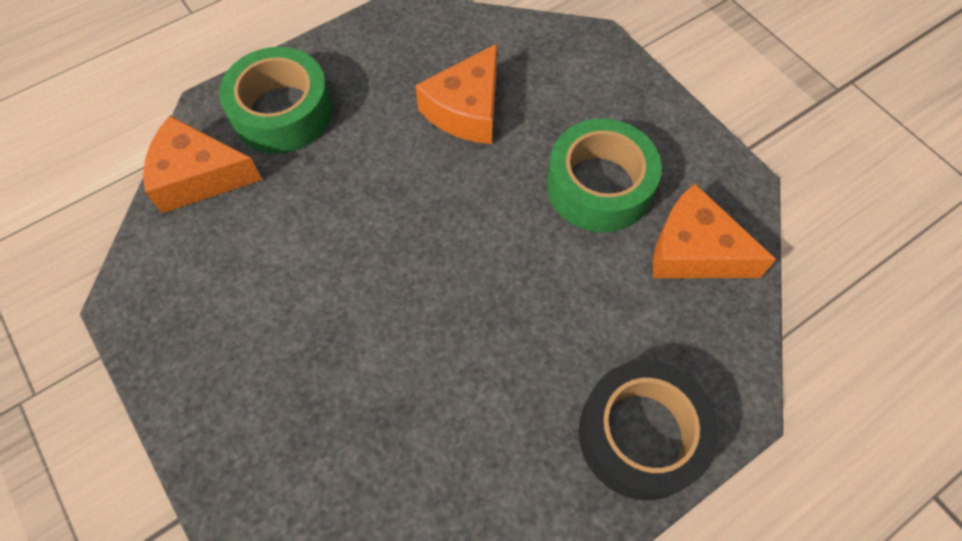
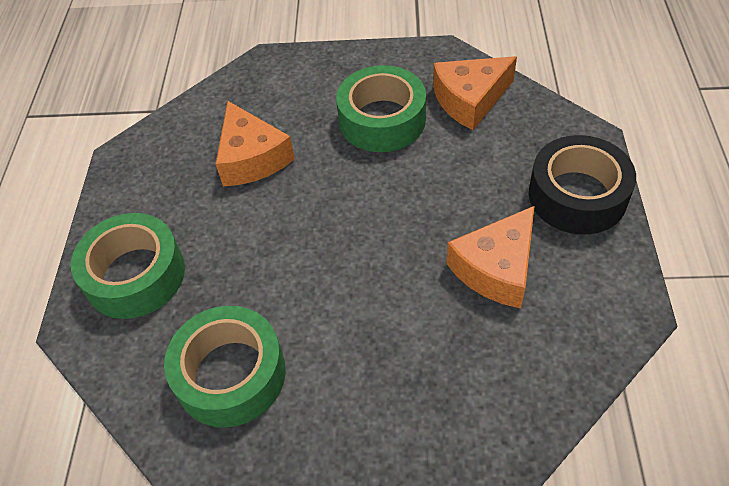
camera: 50 degrees left, 10 degrees down
orange cheese [143,116,262,213] -> orange cheese moved to [447,206,535,308]
none -> green tape [164,306,286,428]

